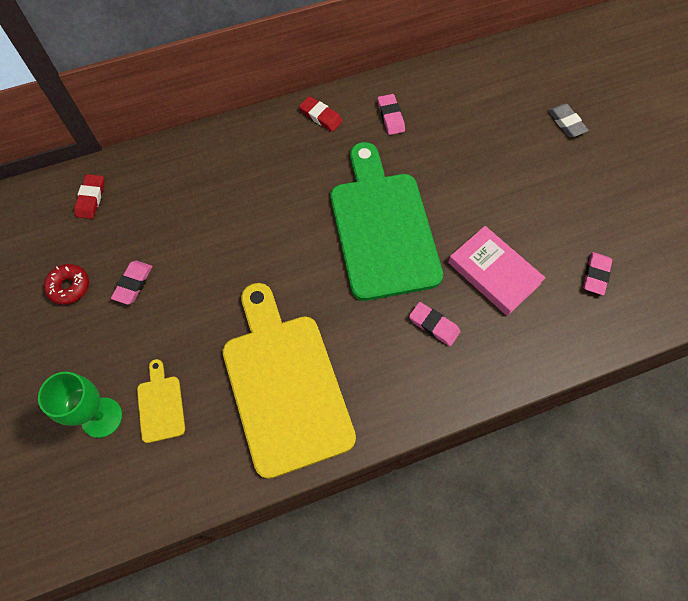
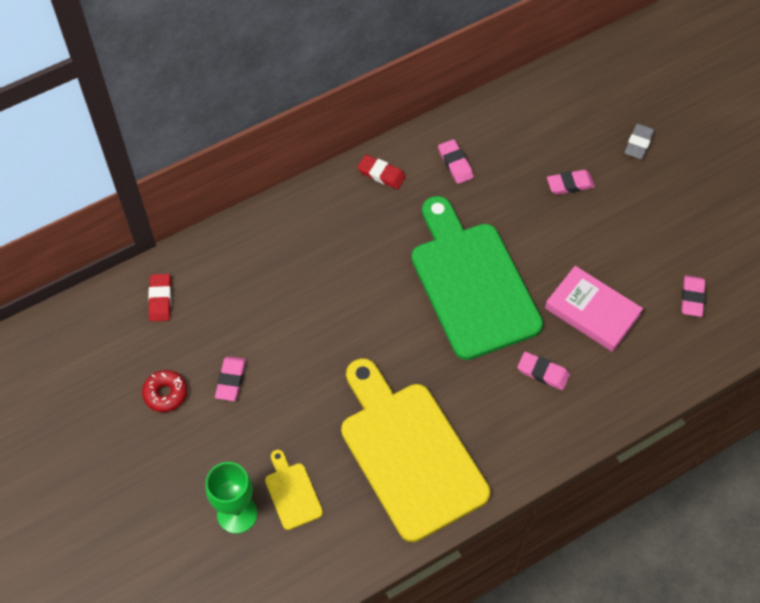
camera: 10 degrees left, 5 degrees down
grey eraser [548,104,589,137] -> grey eraser turned 60 degrees clockwise [624,123,655,159]
none -> pink eraser [547,170,595,195]

